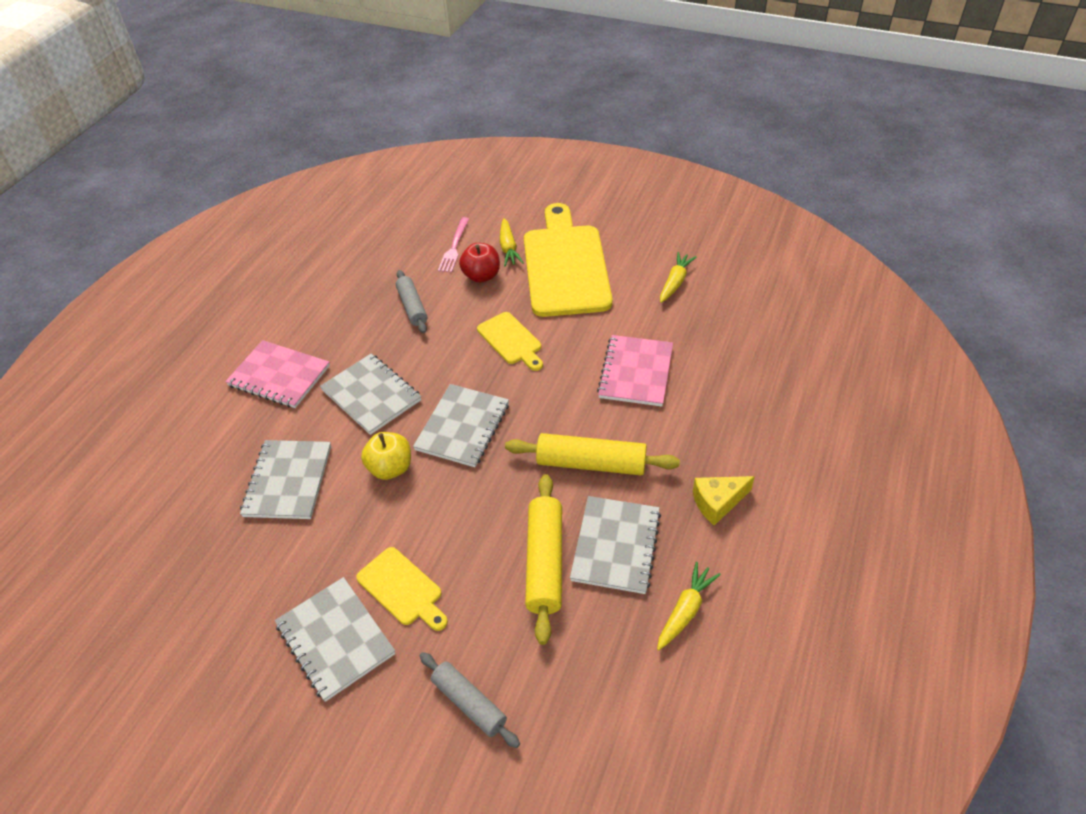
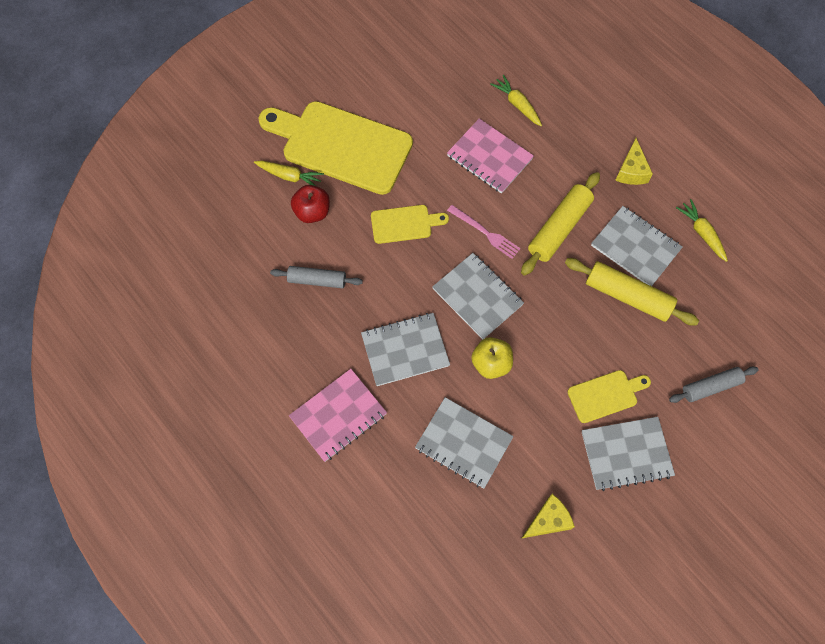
camera: 65 degrees left, 20 degrees up
pink fork [438,217,469,273] -> pink fork moved to [447,205,521,259]
yellow carrot [660,252,697,303] -> yellow carrot moved to [490,75,542,126]
none -> yellow cheese [521,494,575,539]

